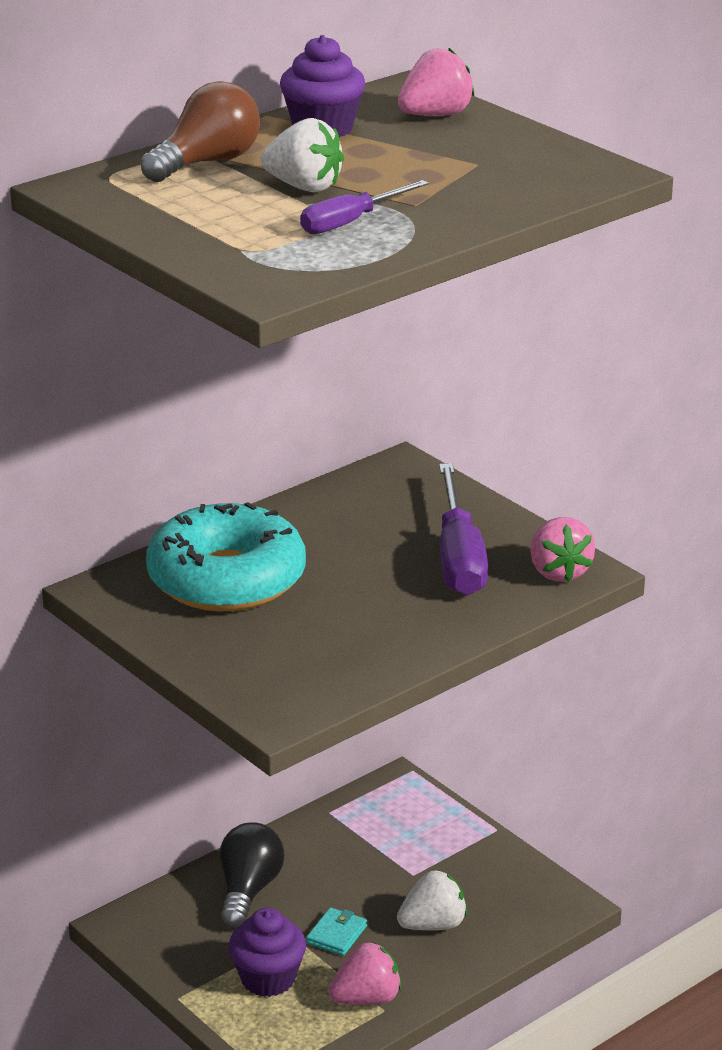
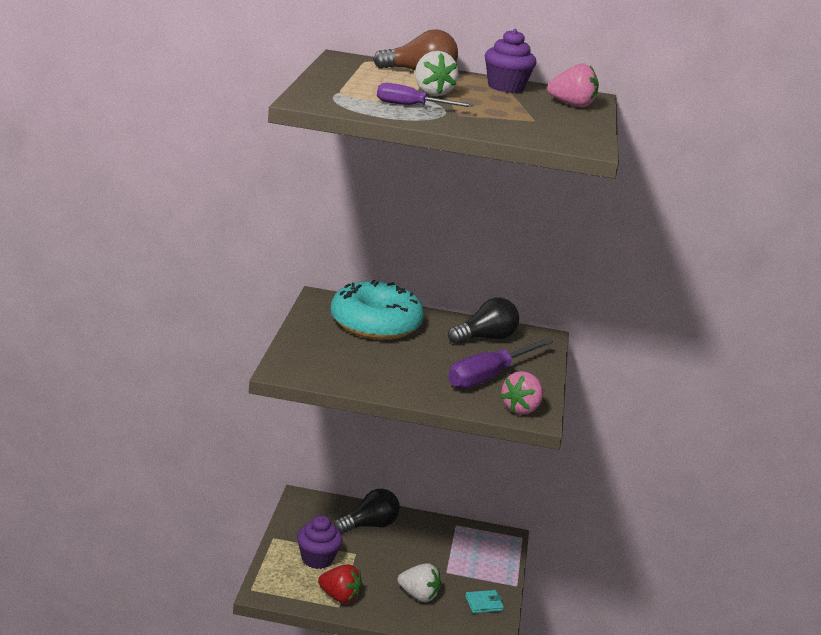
camera: 45 degrees right, 5 degrees down
turquoise wallet [306,907,367,956] -> turquoise wallet moved to [465,590,504,613]
pink strawberry [328,942,401,1005] -> red strawberry [318,564,362,604]
none -> black light bulb [448,297,519,344]

